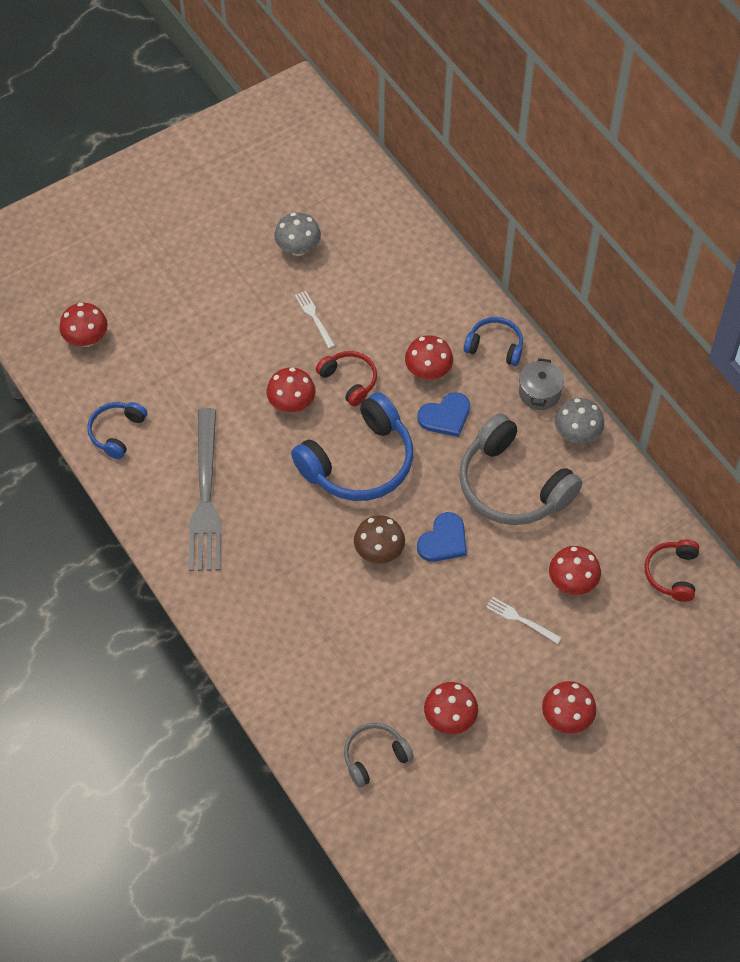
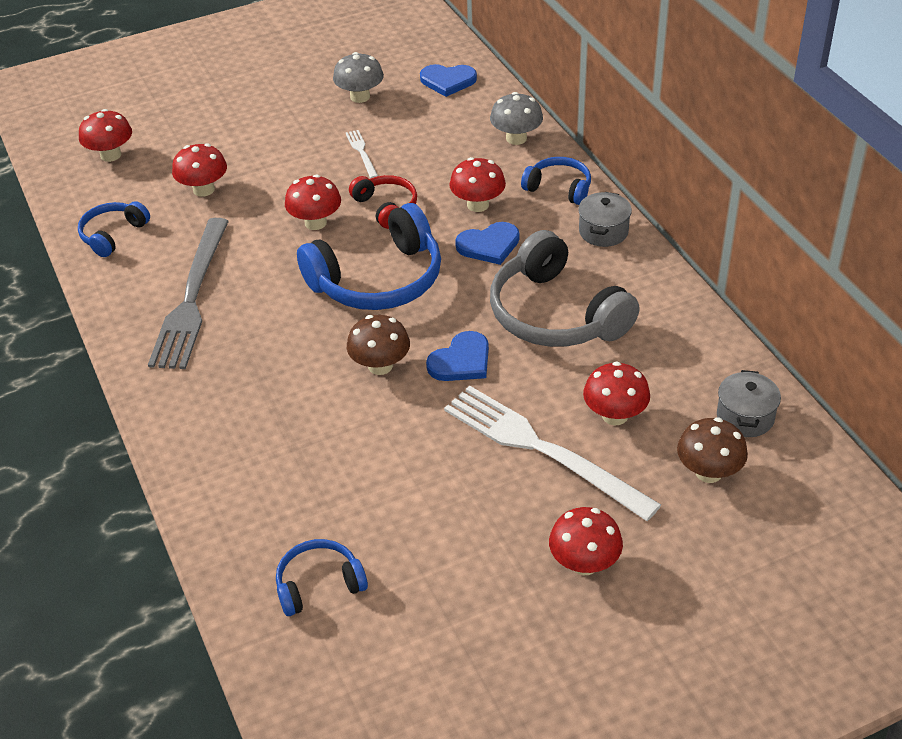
camera: 10 degrees right, 15 degrees down
grey headphones [344,723,414,787] -> blue headphones [276,539,368,616]
red mushroom [424,682,478,734] -> red mushroom moved to [172,144,227,197]
white fork [486,597,562,644] -> white fork [444,386,661,521], size x2.35
grey mushroom [555,398,604,444] -> grey mushroom moved to [490,92,543,145]
red headphones [645,539,699,602] -> grey pot [717,370,781,437]
none -> blue heart [420,64,477,97]
none -> brown mushroom [677,417,748,483]

